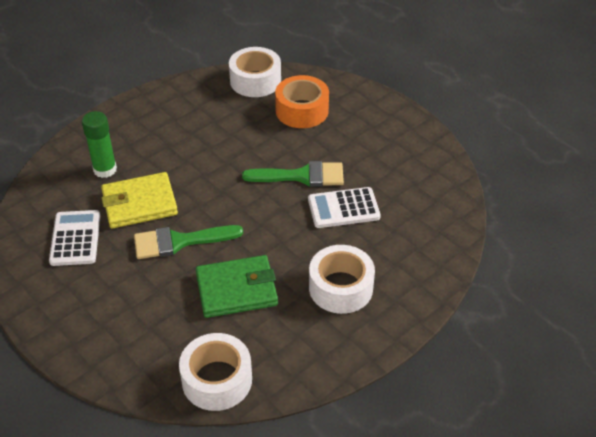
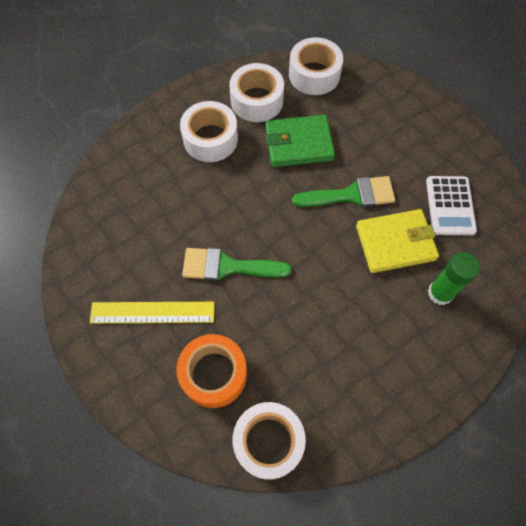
camera: 175 degrees left, 20 degrees up
white calculator [308,187,381,228] -> none
none -> yellow ruler [90,302,215,323]
none -> white tape [229,63,284,122]

